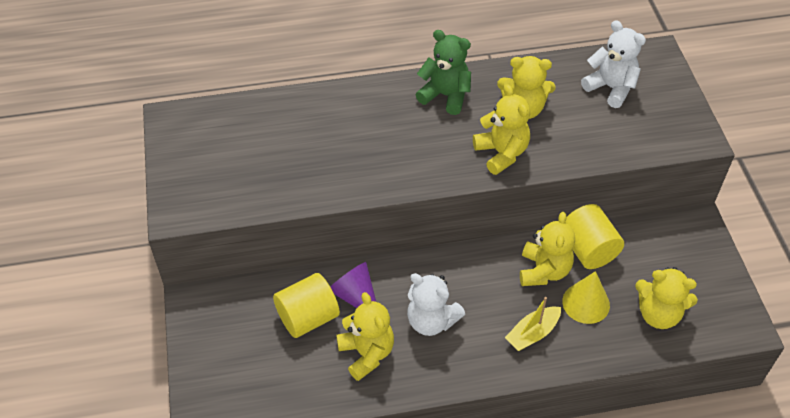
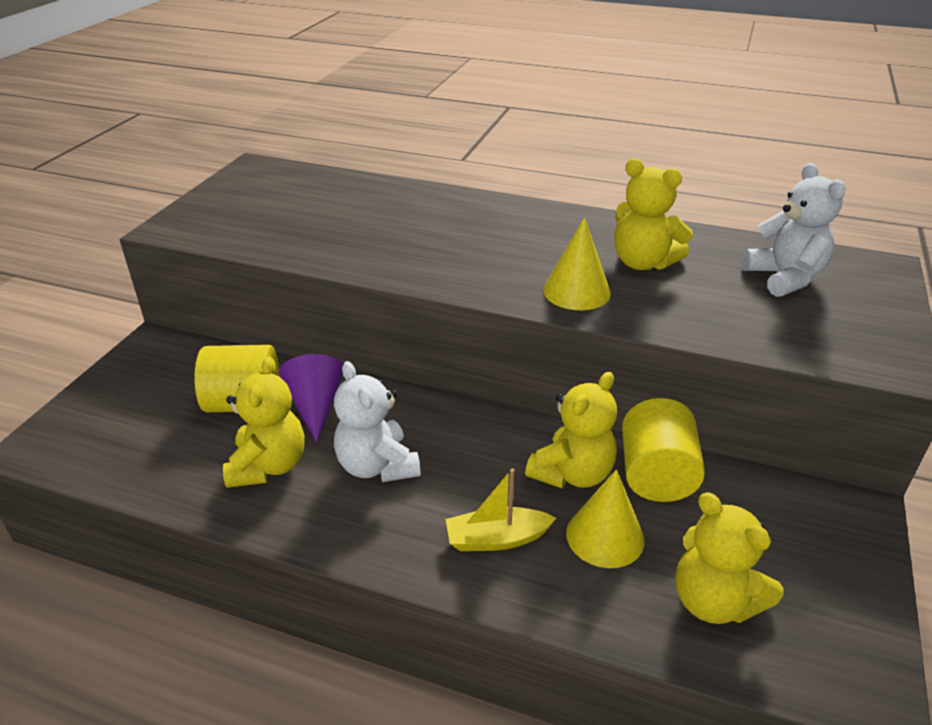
camera: 30 degrees right, 15 degrees down
green teddy bear [416,30,471,115] -> none
yellow teddy bear [473,84,530,175] -> yellow cone [543,217,611,310]

